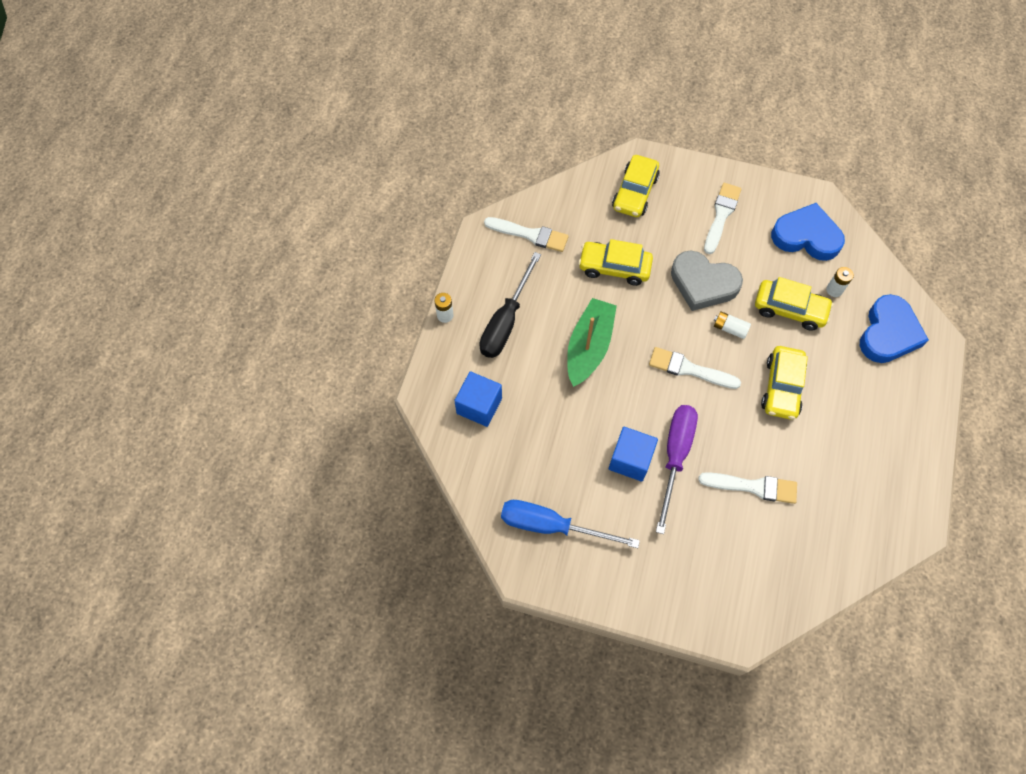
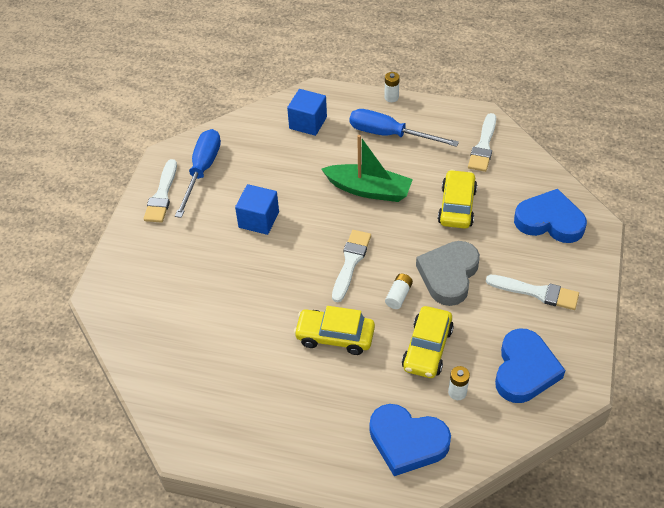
camera: 90 degrees right, 15 degrees down
black screwdriver [479,252,541,358] -> blue screwdriver [350,109,459,147]
yellow car [612,155,660,217] -> blue heart [514,189,587,243]
purple screwdriver [656,405,698,534] -> none
white brush [698,472,797,504] -> white brush moved to [144,159,177,223]

